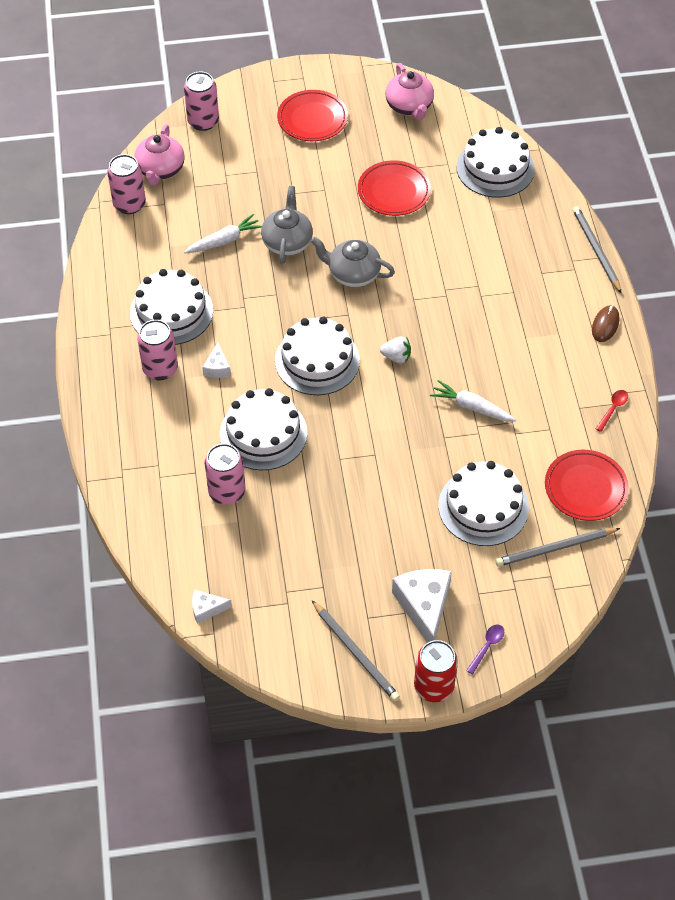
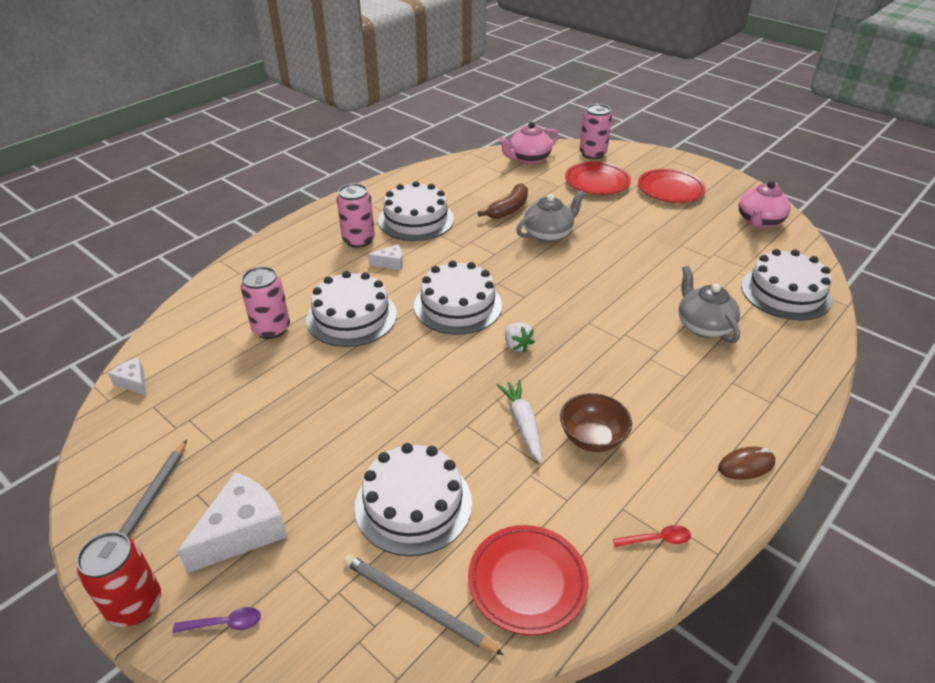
camera: 50 degrees right, 15 degrees down
pink can [107,154,146,214] -> none
white carrot [184,214,262,254] -> brown banana [478,183,528,219]
white cheese [202,342,231,378] -> white cheese turned 150 degrees counterclockwise [368,244,403,270]
grey teapot [311,237,395,287] -> grey teapot moved to [679,266,740,343]
red plate [358,160,431,216] -> red plate moved to [565,161,631,195]
grey pencil [573,206,622,294] -> none
none -> brown bowl [560,393,632,452]

